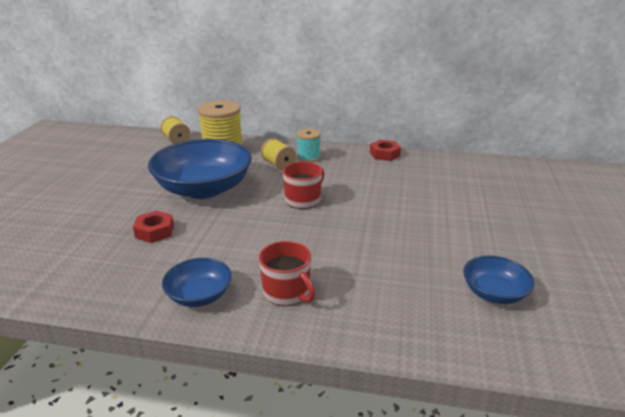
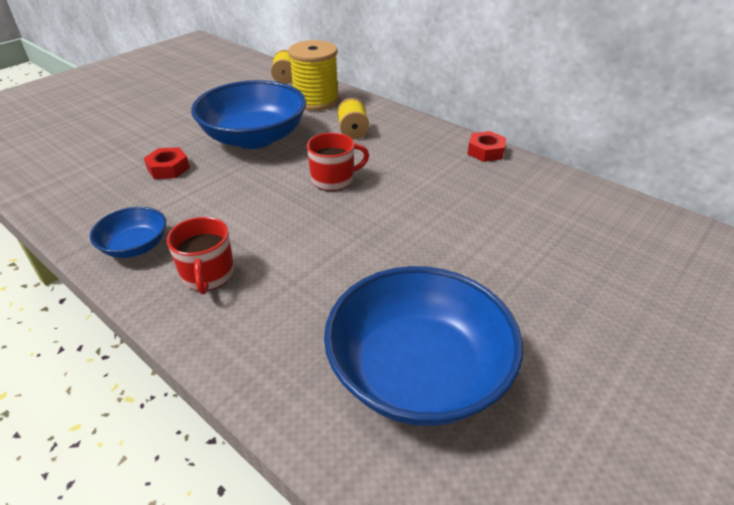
camera: 30 degrees right, 10 degrees up
turquoise spool [297,129,321,163] -> none
blue bowl [463,255,535,304] -> blue bowl [324,266,523,426], size x2.02

